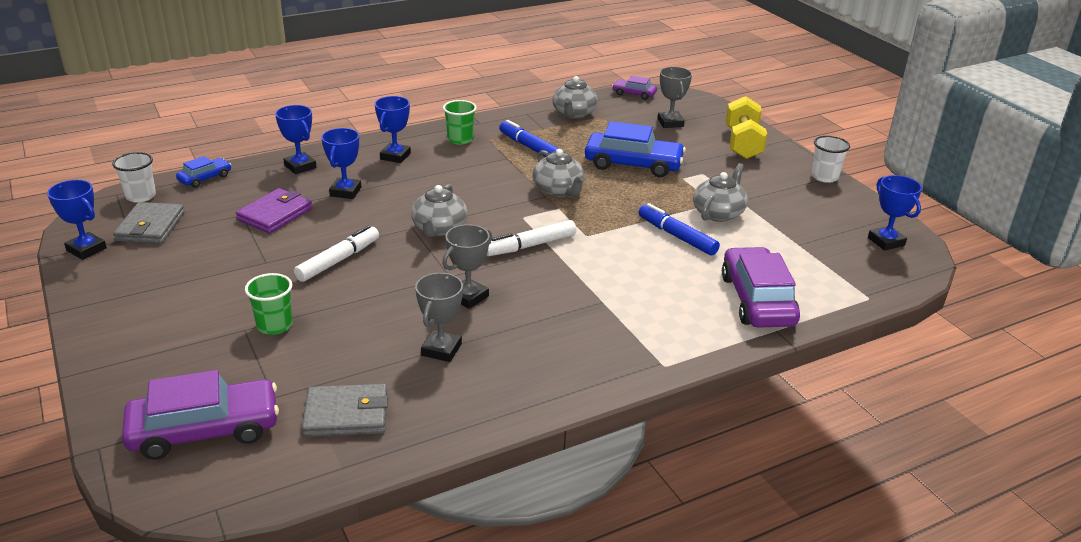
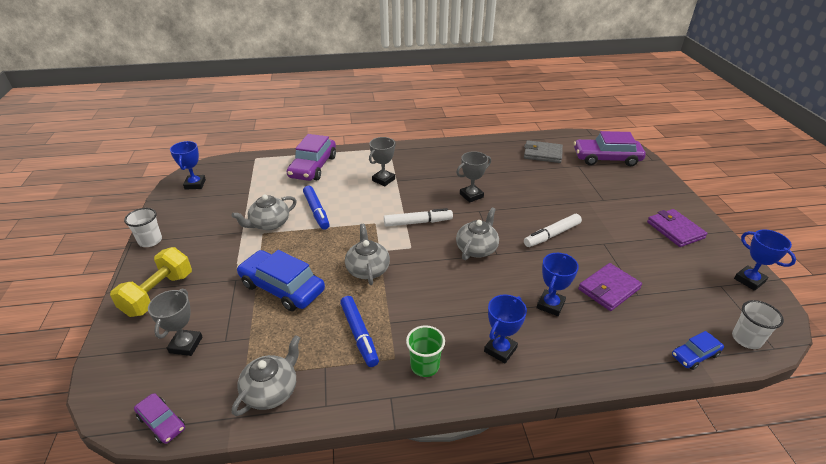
camera: 160 degrees left, 5 degrees up
grey wallet [113,202,185,244] -> none
green cup [245,273,293,335] -> none
blue trophy [275,105,317,174] -> none
grey trophy [415,273,463,362] -> grey trophy moved to [369,137,396,186]
none -> purple wallet [647,209,708,247]

